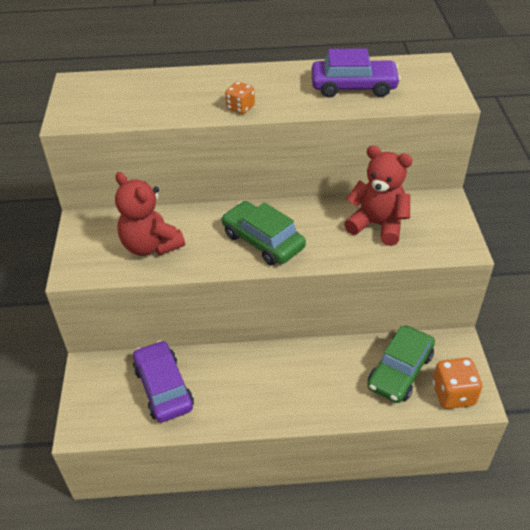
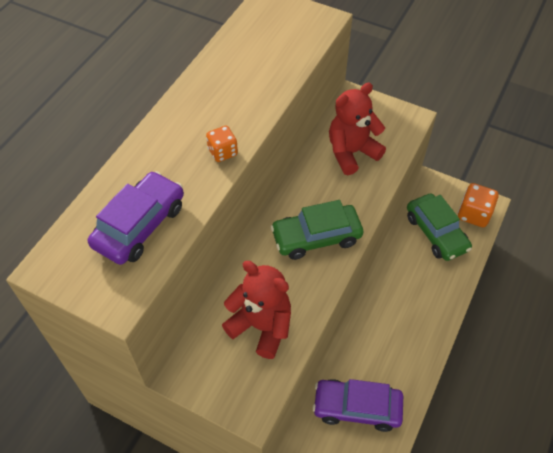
camera: 60 degrees left, 10 degrees up
red teddy bear [115,172,185,256] -> red teddy bear turned 135 degrees counterclockwise [222,261,291,359]
purple car [312,49,401,98] -> purple car moved to [88,171,184,265]

